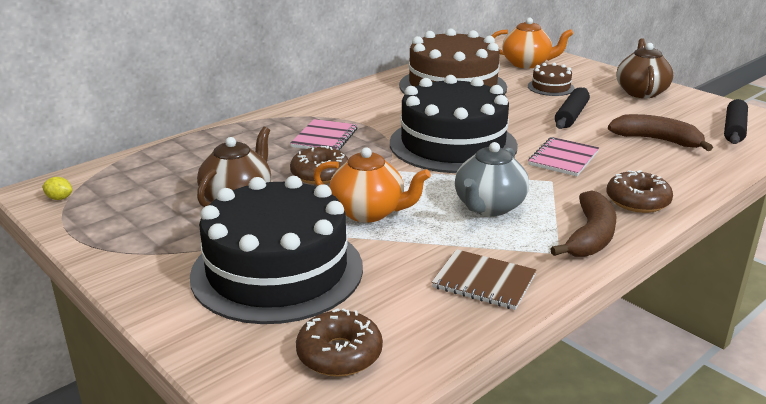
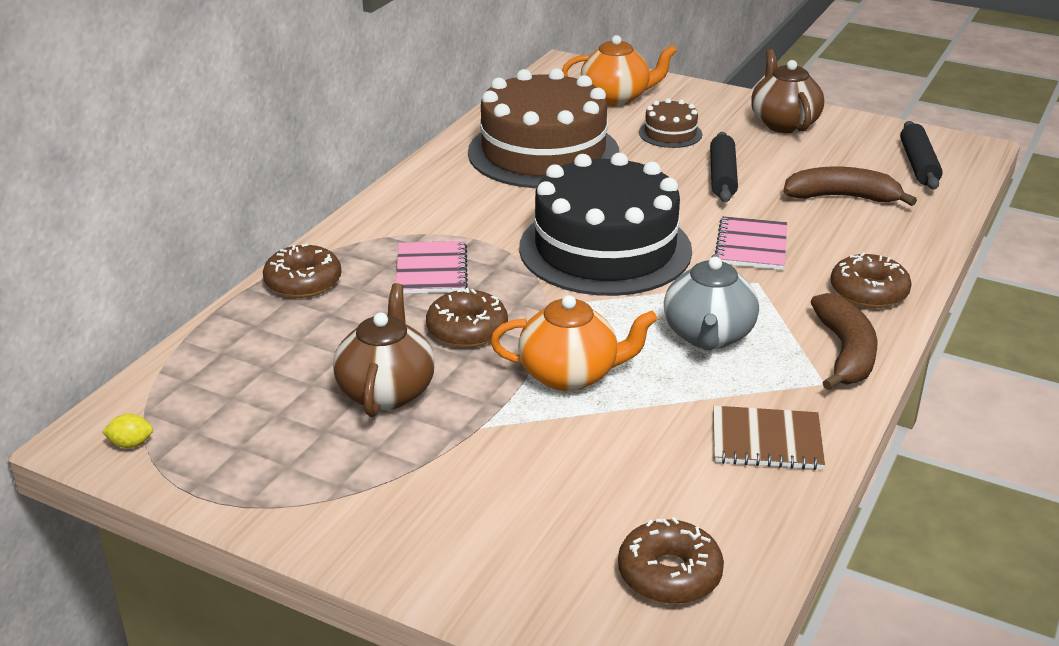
camera: 20 degrees left, 5 degrees up
black cake [190,176,363,324] -> none
none -> brown donut [263,244,342,298]

